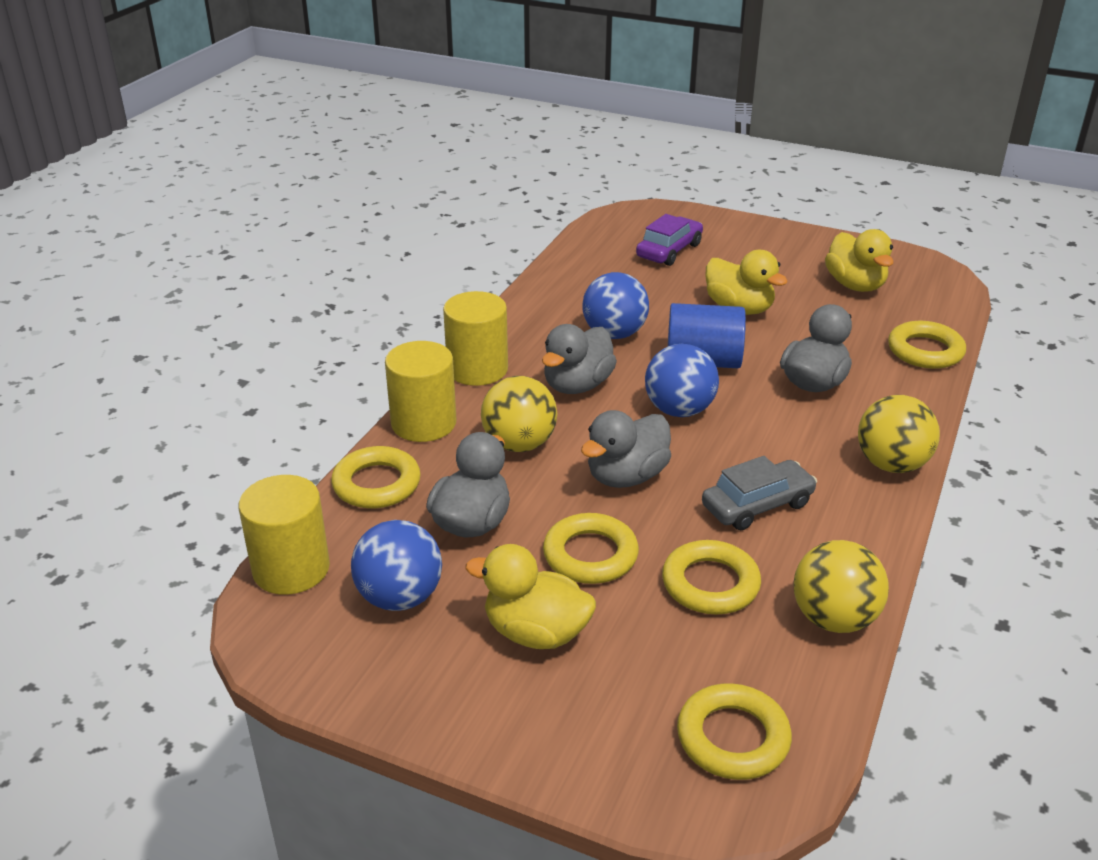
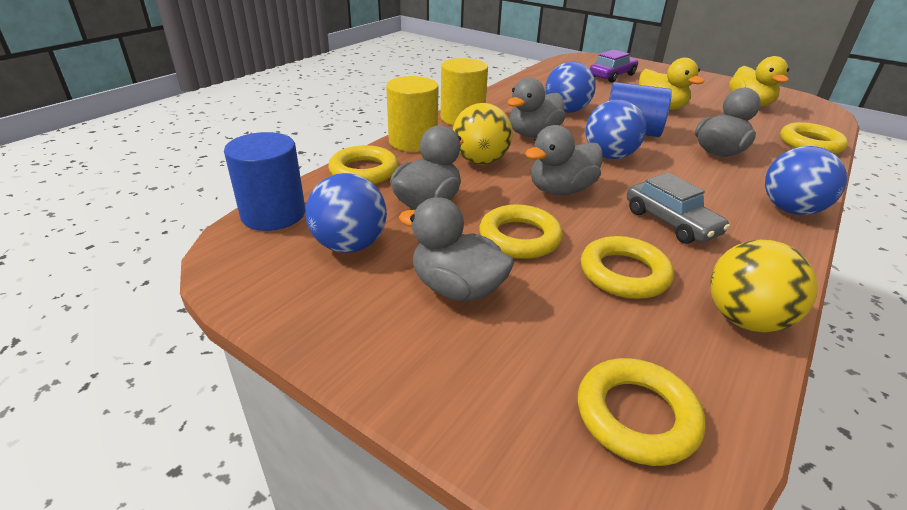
camera: 10 degrees right, 0 degrees up
yellow cylinder [239,475,330,595] -> blue cylinder [224,132,305,231]
yellow duck [465,544,596,649] -> grey duck [399,197,514,302]
grey car [702,456,817,530] -> grey car turned 75 degrees clockwise [627,172,730,244]
yellow ball [858,395,940,473] -> blue ball [765,146,847,215]

